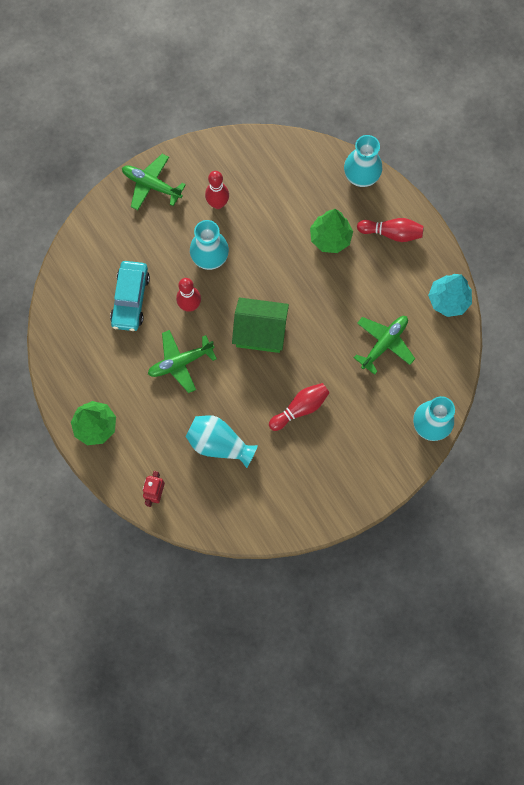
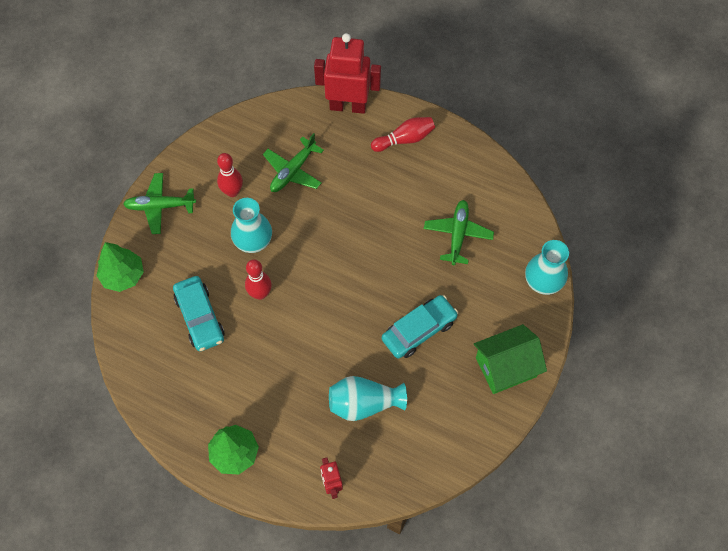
camera: 30 degrees left, 10 degrees down
green plane [148,330,217,393] -> green plane moved to [263,133,324,192]
green house [232,298,289,353] -> green house moved to [474,324,547,394]
red bowling pin [269,383,330,431] -> turquoise car [382,295,458,359]
green tree [310,209,353,253] -> green tree moved to [96,242,144,292]
turquoise vase [344,135,382,187] -> red robot [314,33,381,114]
turquoise tree [428,274,472,317] -> none

